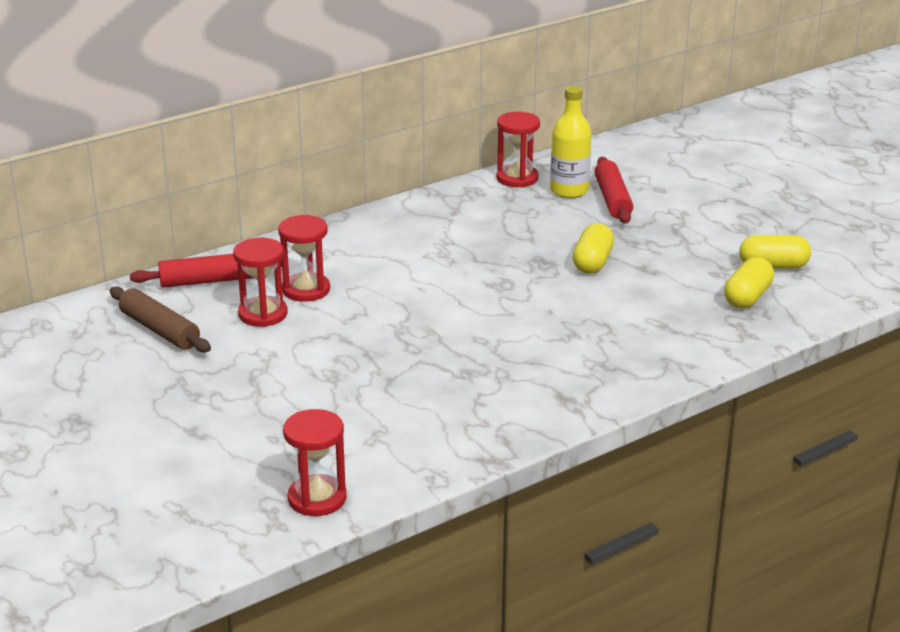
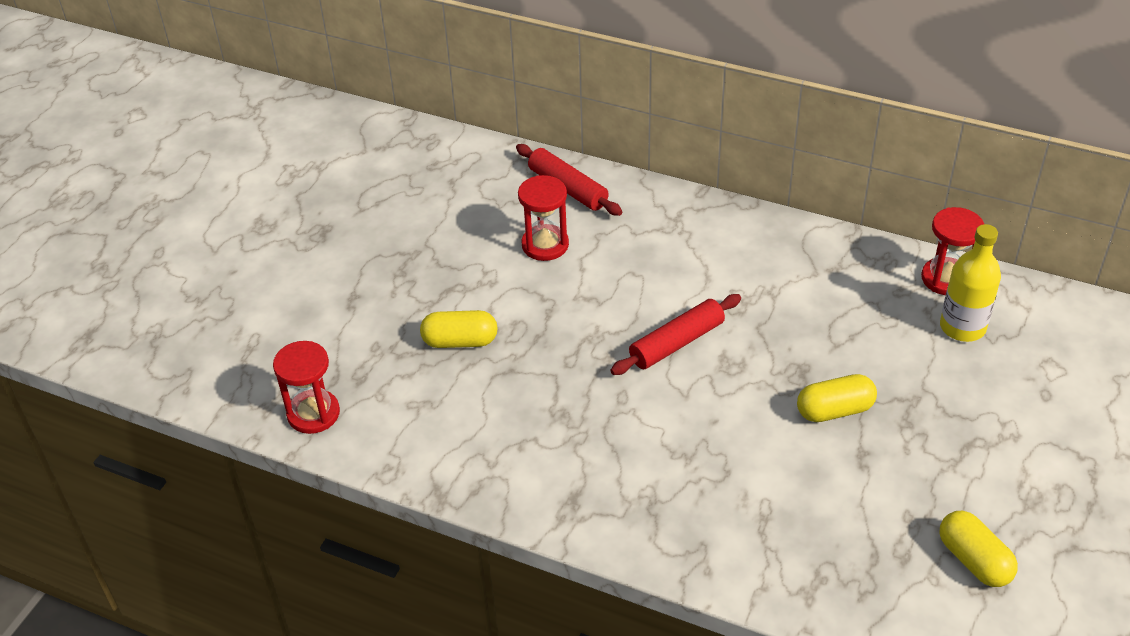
camera: 60 degrees right, 15 degrees up
brown rolling pin [110,286,211,352] -> none
red hourglass [278,215,330,302] -> none
red rolling pin [595,157,633,224] -> red rolling pin moved to [610,294,741,375]
yellow capsule [724,257,774,308] -> yellow capsule moved to [420,310,498,348]

